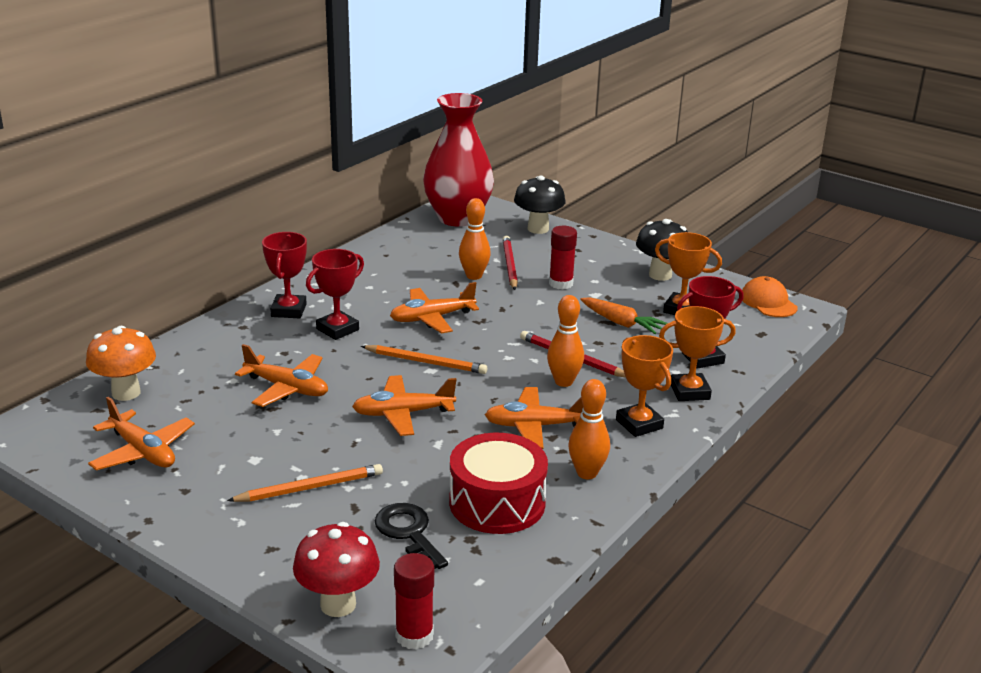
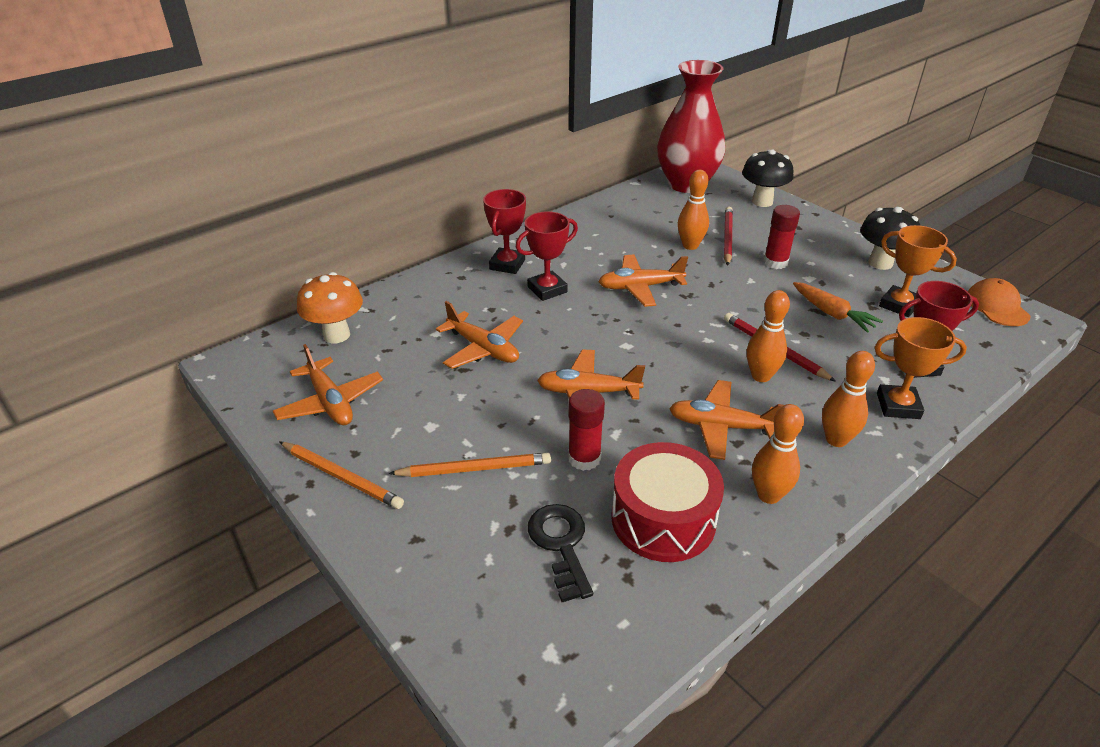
camera: 15 degrees right, 10 degrees up
red mushroom [293,522,380,617] -> none
orange pencil [361,345,487,374] -> orange pencil moved to [279,441,404,509]
red glue stick [394,553,434,650] -> red glue stick moved to [568,389,605,471]
orange trophy [616,335,673,437] -> orange bowling pin [822,351,875,447]

